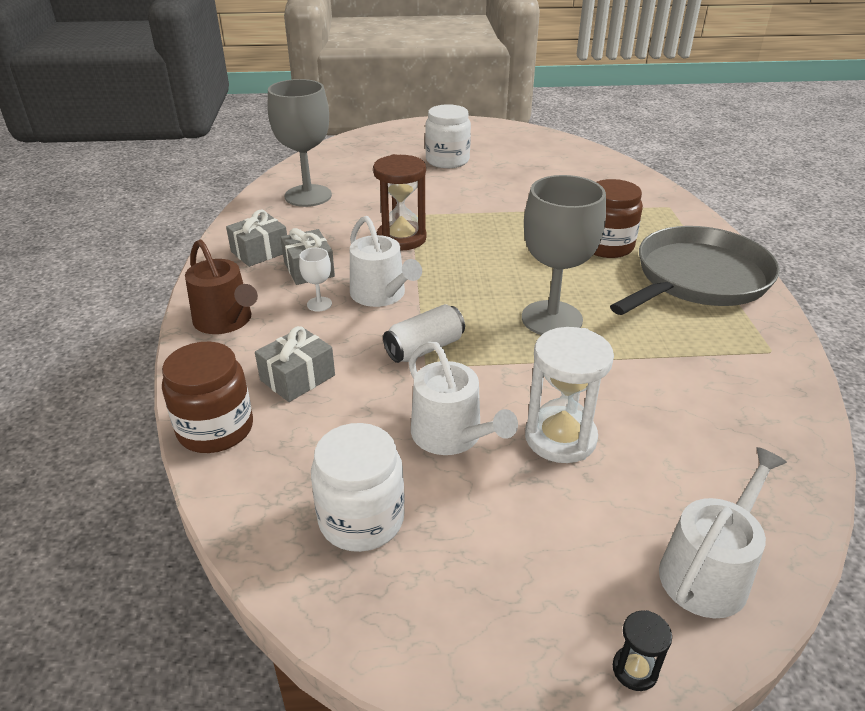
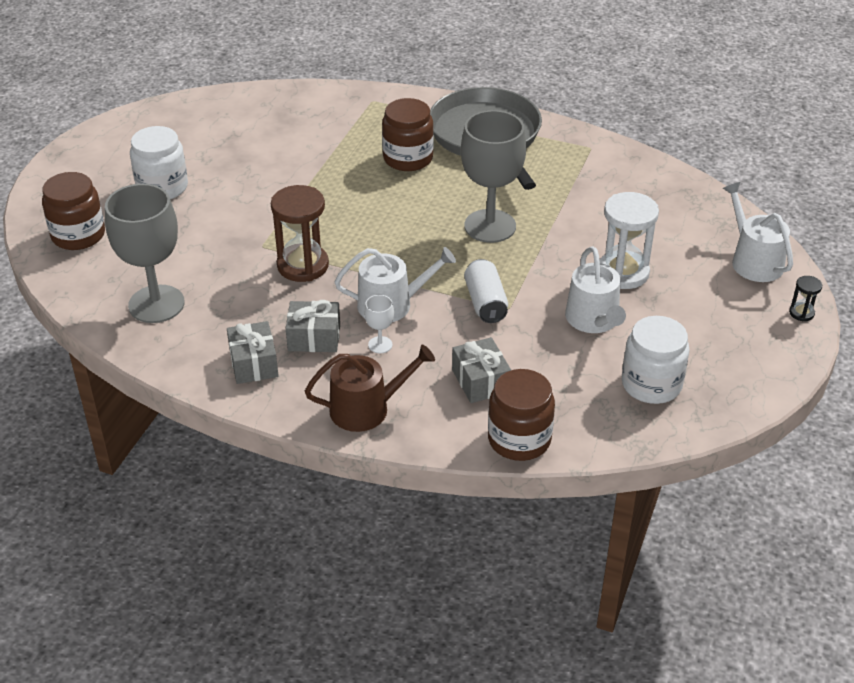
camera: 65 degrees left, 5 degrees up
white watering can [409,342,518,455] -> white watering can turned 90 degrees clockwise [565,246,626,333]
none -> brown jar [42,172,105,250]

